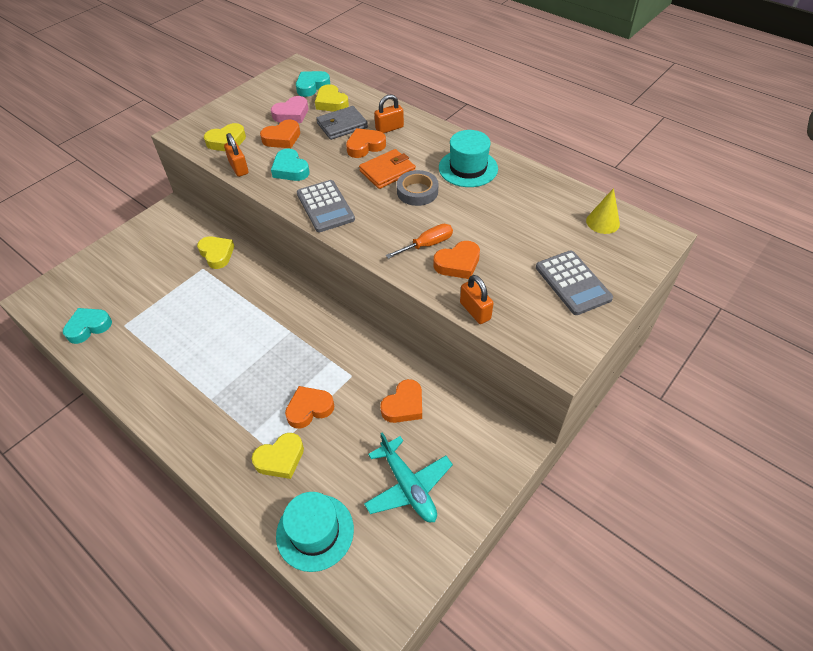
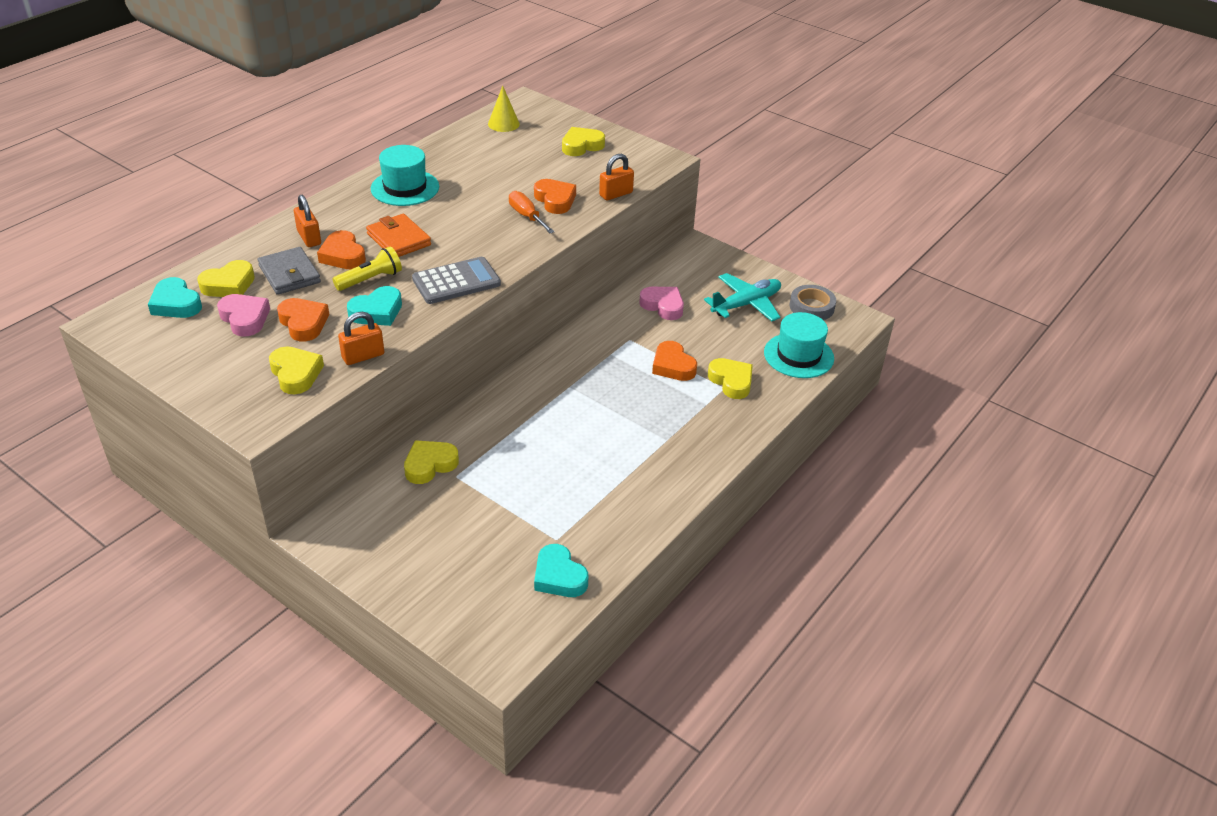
camera: 95 degrees left, 10 degrees down
orange heart [380,379,422,423] -> pink heart [639,287,684,320]
grey tape [397,170,438,206] -> grey tape moved to [790,285,836,320]
grey calculator [536,250,613,315] -> yellow heart [562,127,605,156]
none -> yellow flashlight [333,246,402,291]

